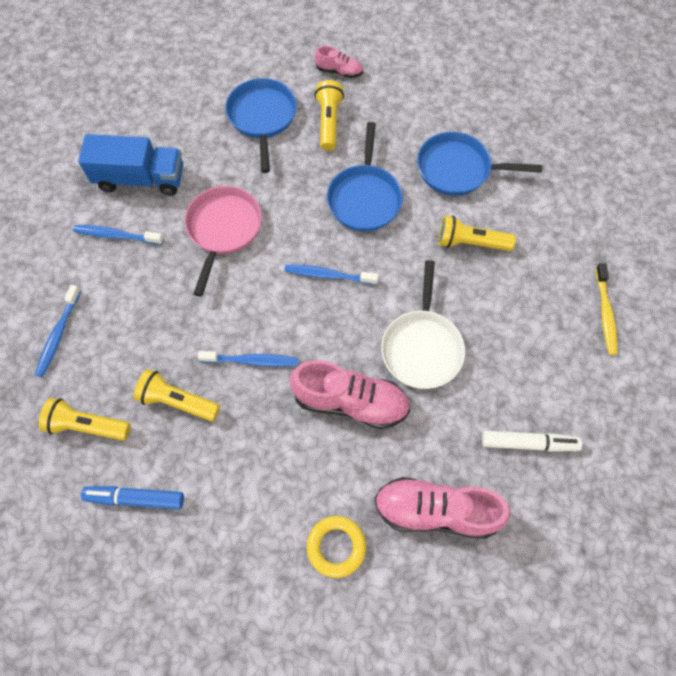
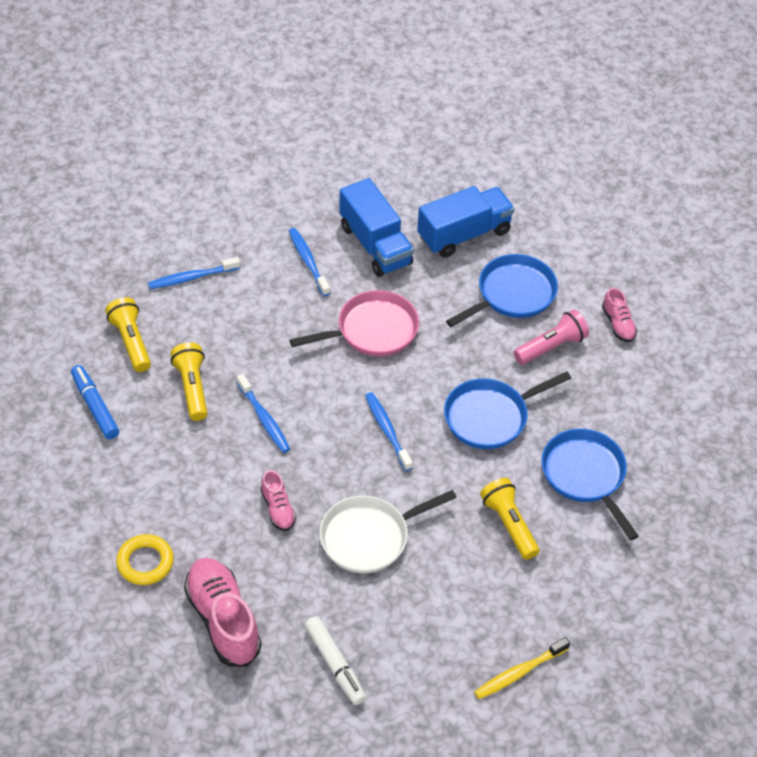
camera: 55 degrees right, 15 degrees down
pink shoe [290,360,410,429] -> pink shoe [260,470,296,531], size x0.52
yellow flashlight [315,80,344,151] -> pink flashlight [514,309,589,365]
none -> blue truck [417,186,515,258]

